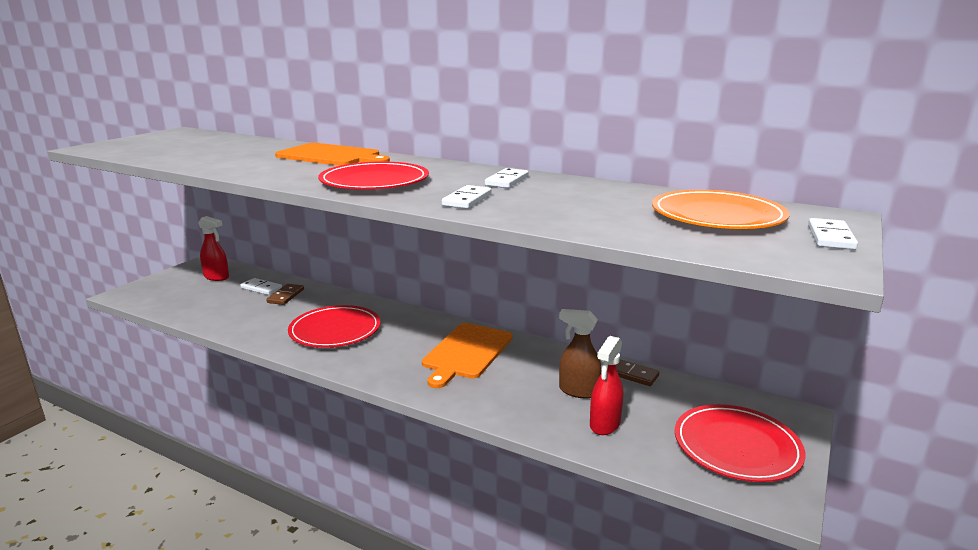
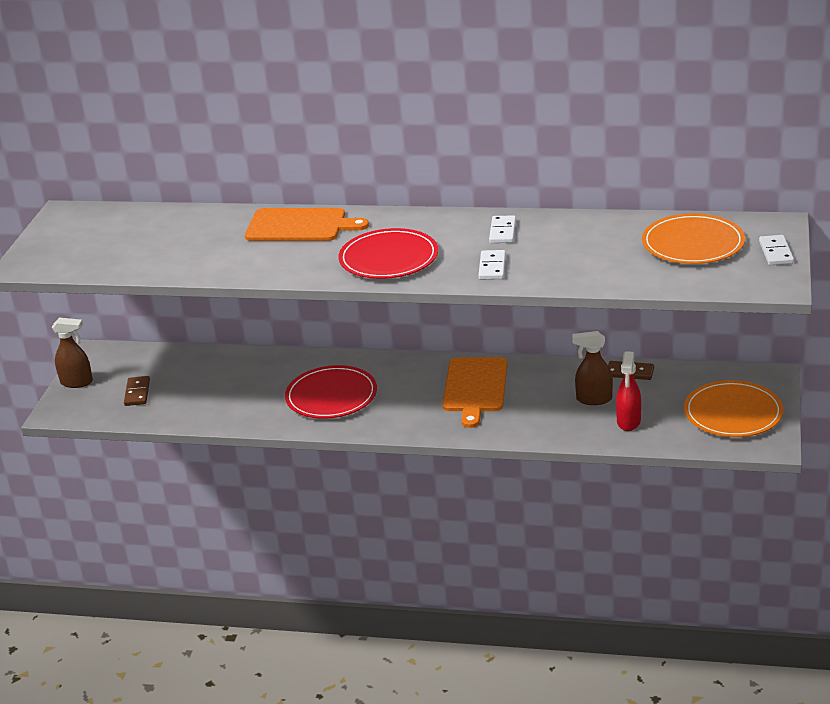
camera: 15 degrees left, 10 degrees up
red spray bottle [198,216,229,281] -> none
white domino [241,278,282,295] -> none
brown domino [266,284,304,305] -> brown domino moved to [124,376,150,406]
red plate [675,404,806,482] -> orange plate [684,380,783,437]
none -> brown spray bottle [52,317,93,388]

